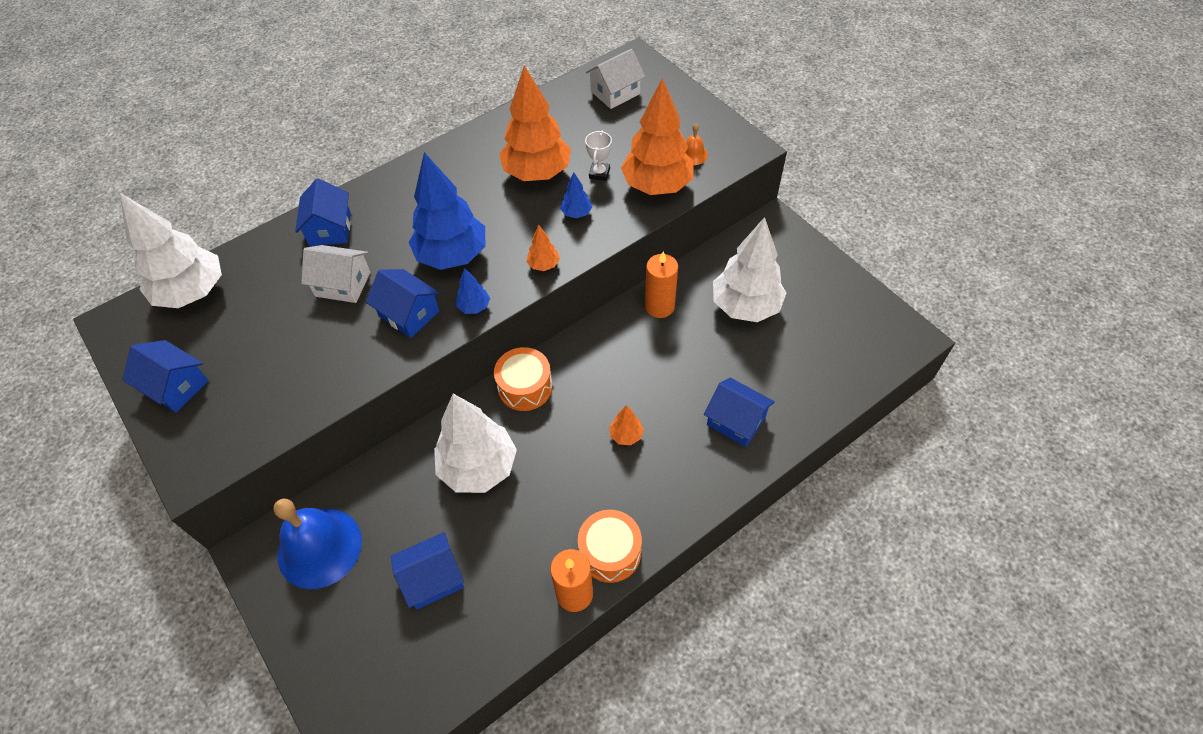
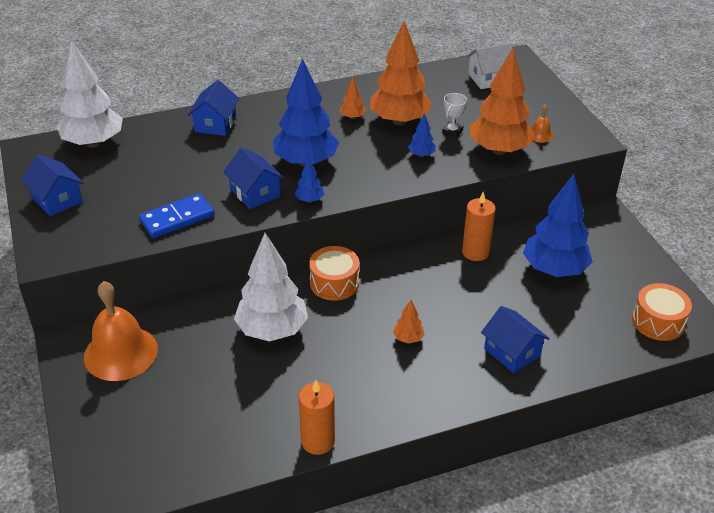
camera: 15 degrees right, 15 degrees down
blue bell [274,499,362,589] -> orange bell [84,281,158,381]
white house [301,245,370,303] -> none
blue house [391,532,464,609] -> none
orange tree [526,225,560,271] -> orange tree moved to [339,77,366,119]
orange drum [578,510,642,583] -> orange drum moved to [632,283,692,341]
white tree [713,217,786,322] -> blue tree [523,174,593,277]
none -> blue domino [139,193,215,238]

